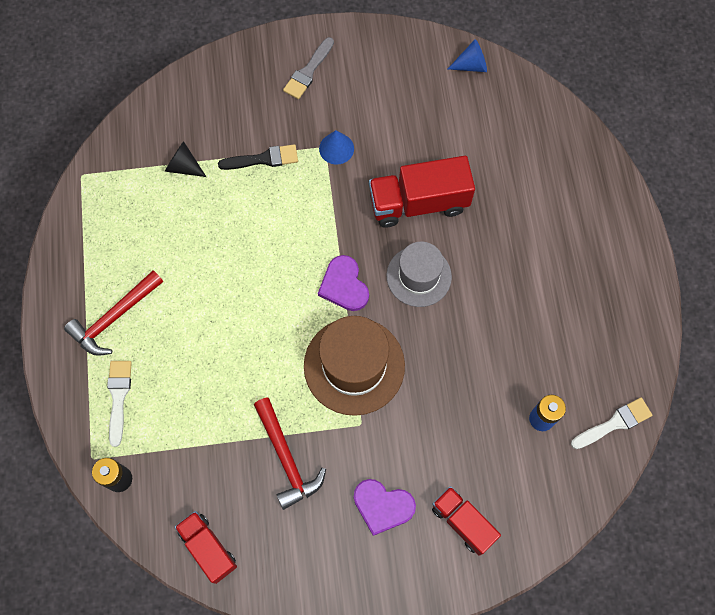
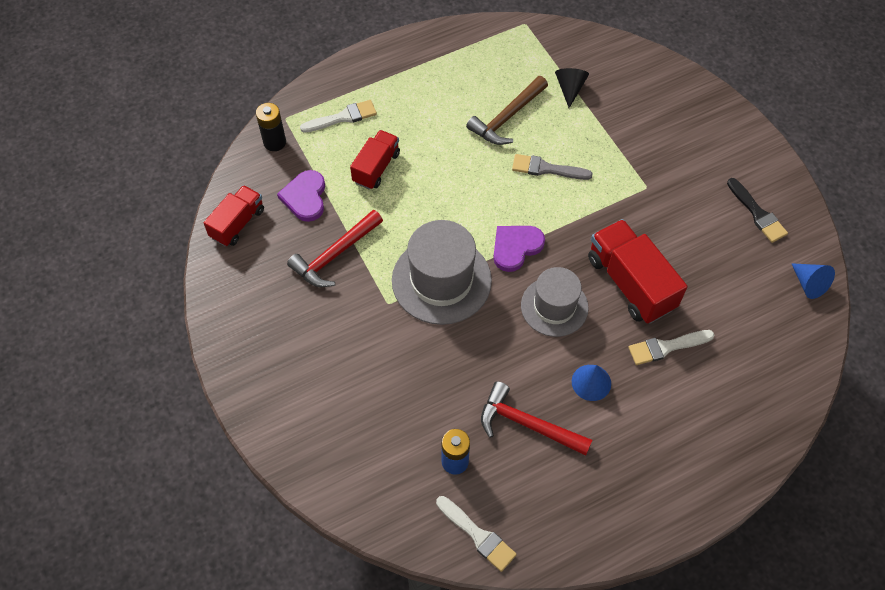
camera: 70 degrees right, 10 degrees down
red hammer [64,270,163,356] -> red hammer moved to [481,381,592,456]
black brush [218,144,298,170] -> black brush moved to [727,178,788,243]
grey brush [283,37,334,99] -> grey brush moved to [512,154,593,180]
brown hat [304,316,405,416] -> grey hat [392,220,492,325]
blue cone [319,130,354,165] -> blue cone moved to [572,365,611,401]
purple heart [354,479,416,536] -> purple heart moved to [277,170,325,222]
red truck [432,486,501,556] -> red truck moved to [350,130,400,190]
none -> brown hammer [466,76,548,145]
none -> white brush [629,330,714,365]

